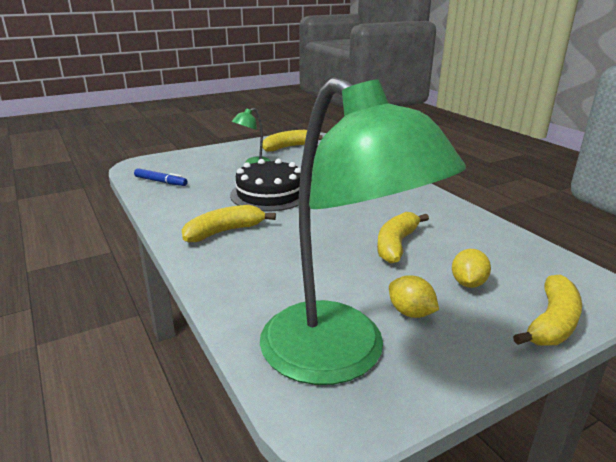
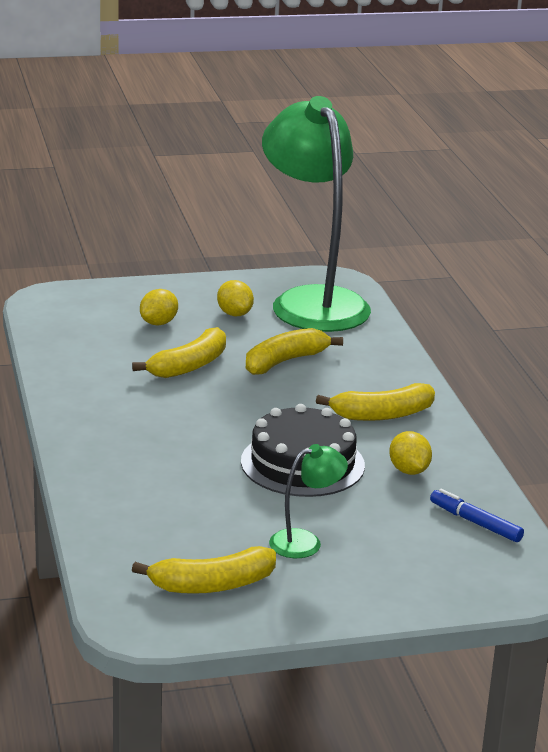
camera: 165 degrees left, 0 degrees up
yellow banana [513,275,582,345] -> yellow banana moved to [246,328,343,375]
none -> yellow lemon [389,431,432,475]

